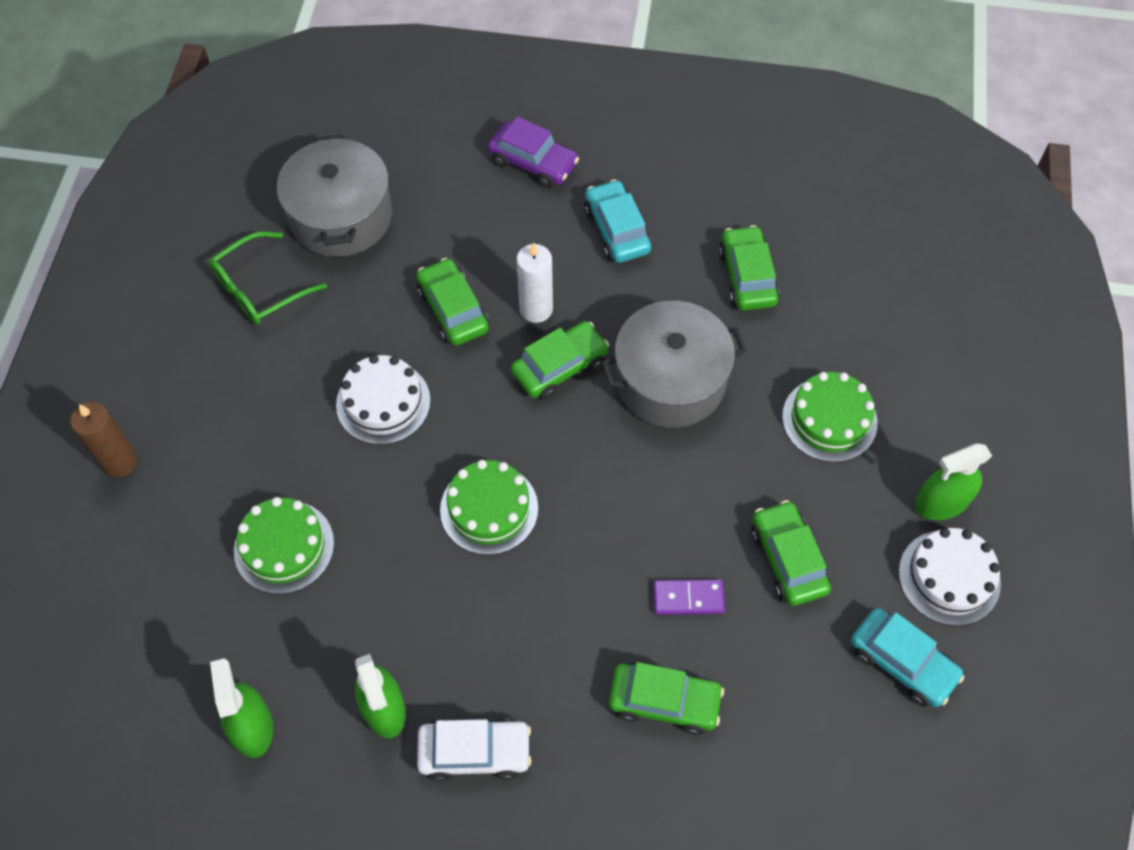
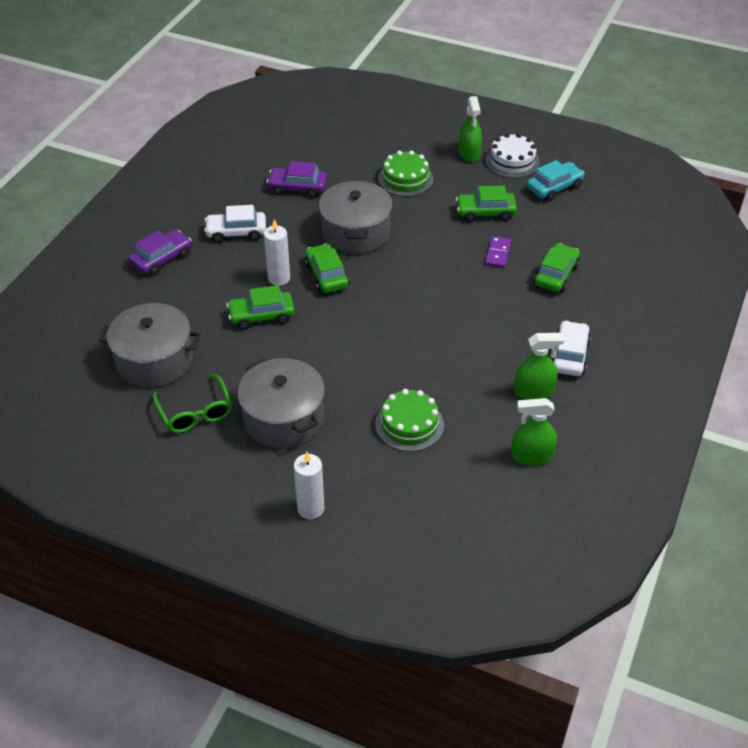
camera: 75 degrees left, 15 degrees down
brown candle [70,402,138,477] -> white candle [294,452,324,519]
white cake [336,355,431,445] -> none
green cake [440,460,538,555] -> none
turquoise car [584,179,652,263] -> white car [204,205,266,243]
green car [719,225,780,311] -> purple car [267,161,327,198]
none -> grey pot [238,358,325,448]

